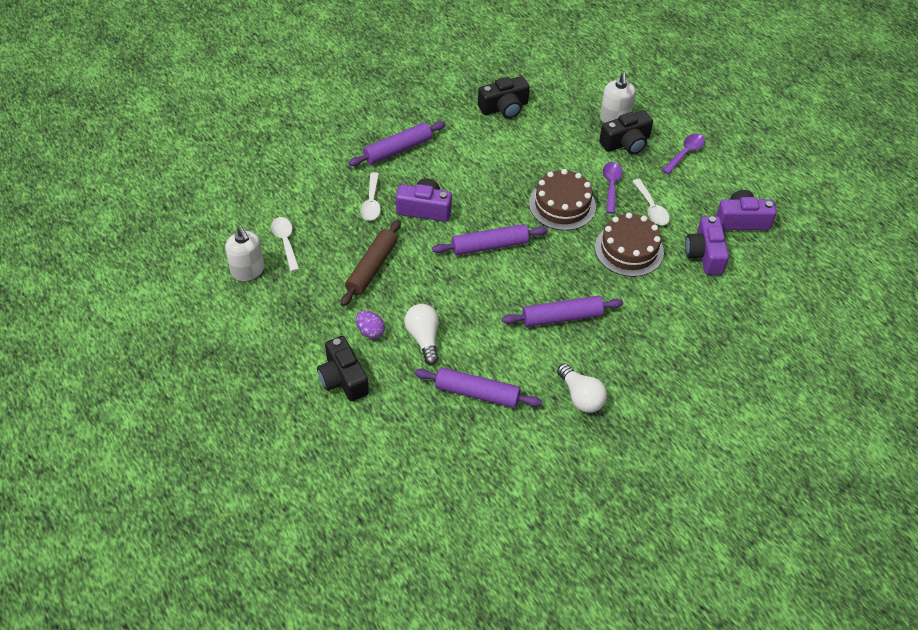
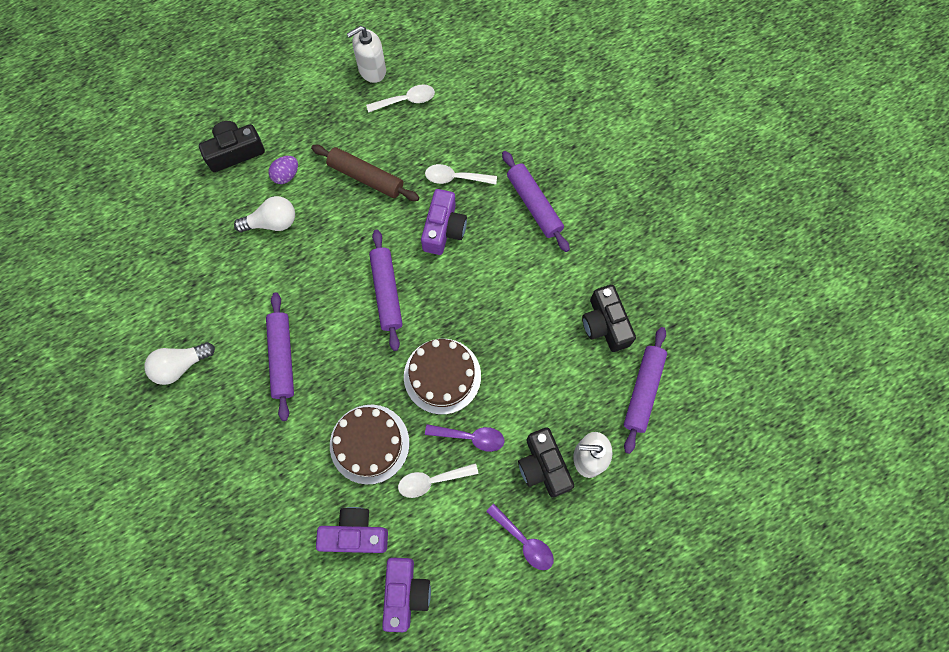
camera: 95 degrees right, 20 degrees up
purple rolling pin [415,368,542,408] -> purple rolling pin moved to [624,327,667,454]

